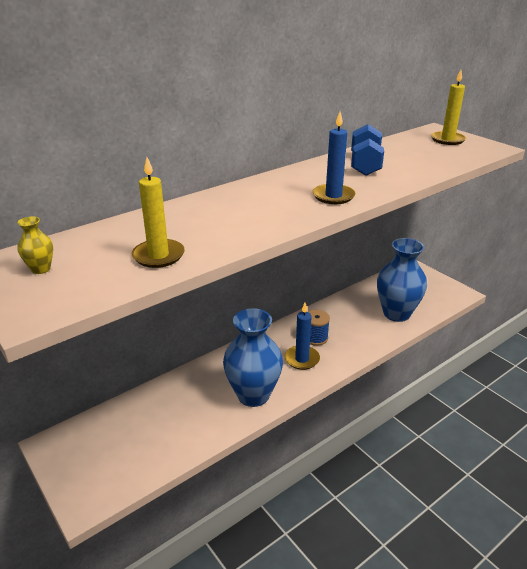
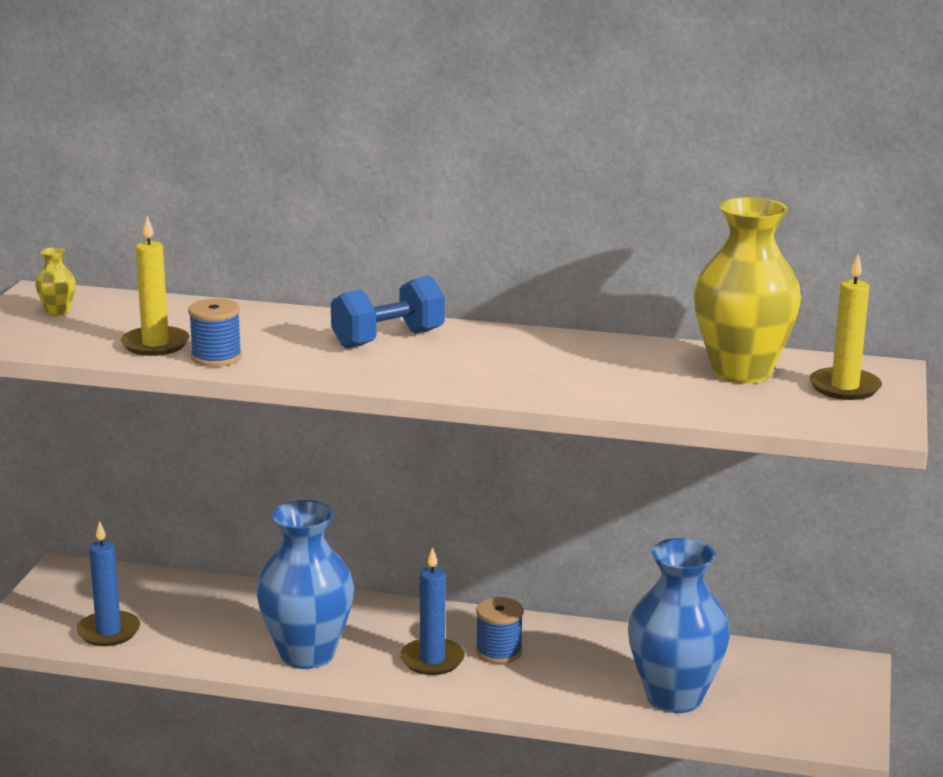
camera: 50 degrees right, 10 degrees down
blue candle [312,112,356,204] -> blue candle moved to [76,521,140,646]
blue dumbbell [351,124,384,176] -> blue dumbbell moved to [331,276,445,349]
none -> blue spool [188,298,242,367]
none -> yellow vase [693,197,801,384]

